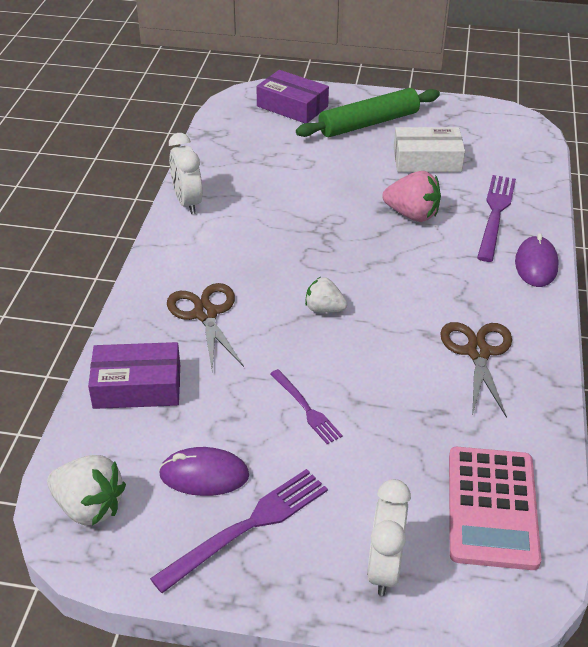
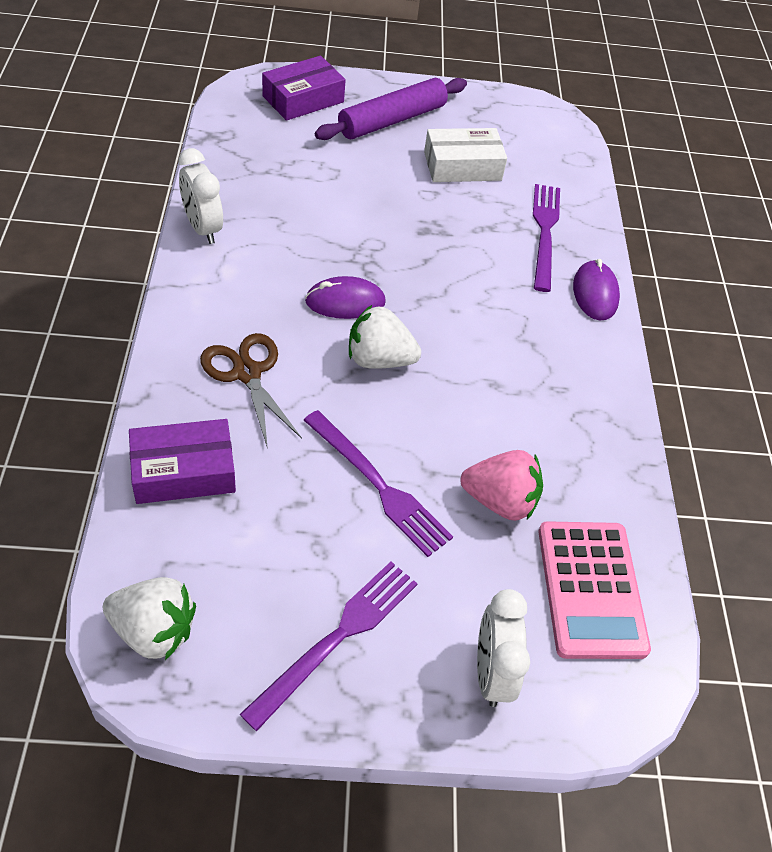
camera: 15 degrees left, 10 degrees up
purple mouse [159,447,249,496] -> purple mouse moved to [305,276,386,319]
purple box [256,70,329,123] -> purple box turned 60 degrees counterclockwise [262,56,346,121]
purple fork [270,369,343,444] -> purple fork [304,410,453,557], size x1.65
green rolling pin [296,88,440,137] -> purple rolling pin [315,78,467,140]
white strawberry [305,277,348,313] -> white strawberry [349,304,421,369], size x1.55
pink strawberry [382,171,441,222] -> pink strawberry moved to [460,450,543,521]
brown scissors [440,322,512,418] -> none

